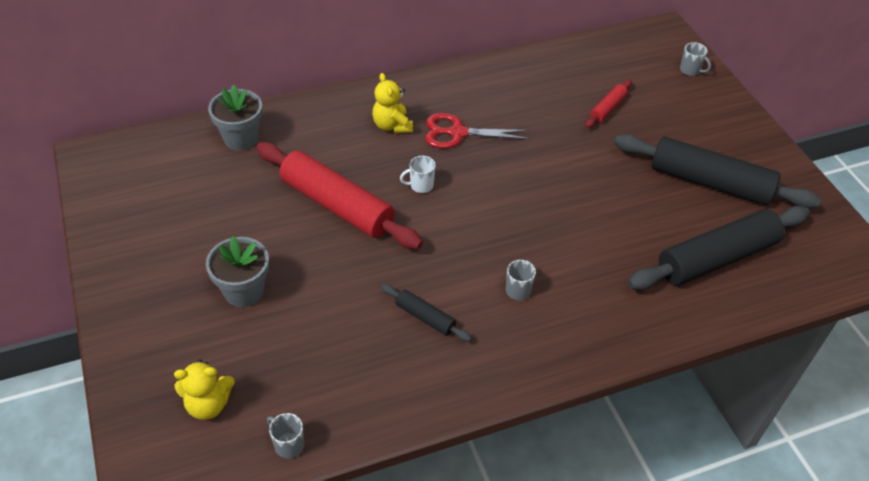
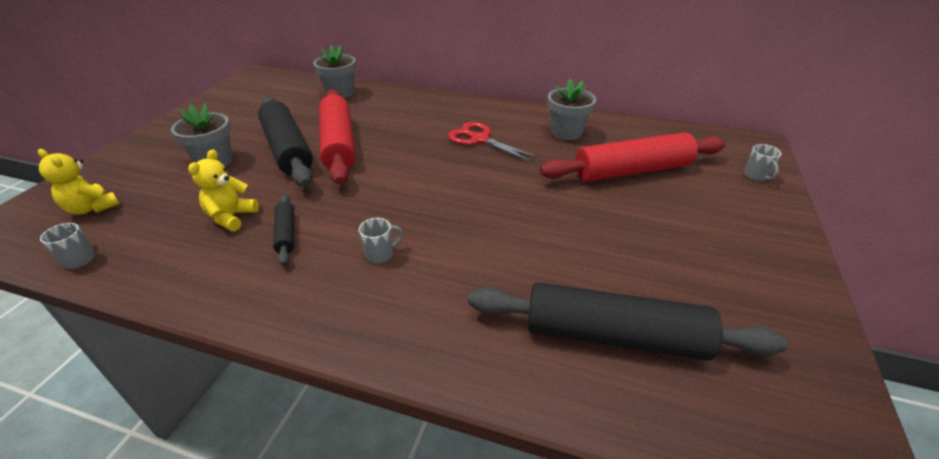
camera: 40 degrees right, 10 degrees down
yellow teddy bear [372,73,413,133] -> yellow teddy bear moved to [188,149,259,231]
white mug [400,156,436,193] -> none
red rolling pin [585,80,632,128] -> red rolling pin [540,132,726,182], size x2.15
black rolling pin [614,134,821,209] -> black rolling pin moved to [258,96,313,187]
none -> grey flower pot [548,79,596,140]

